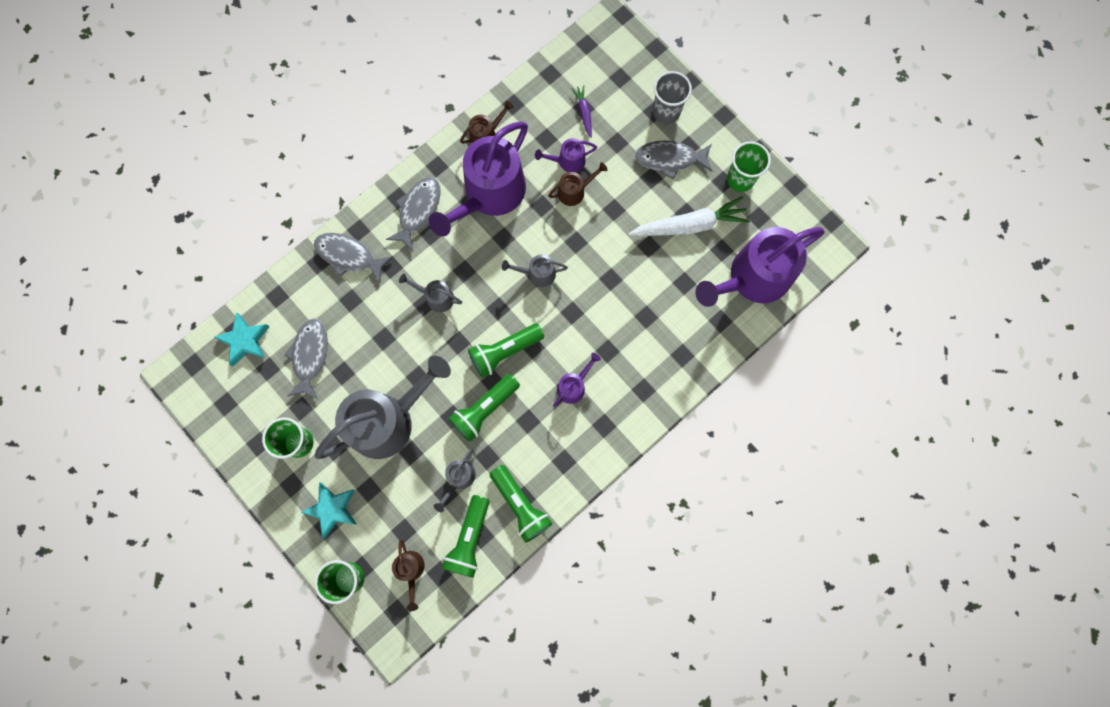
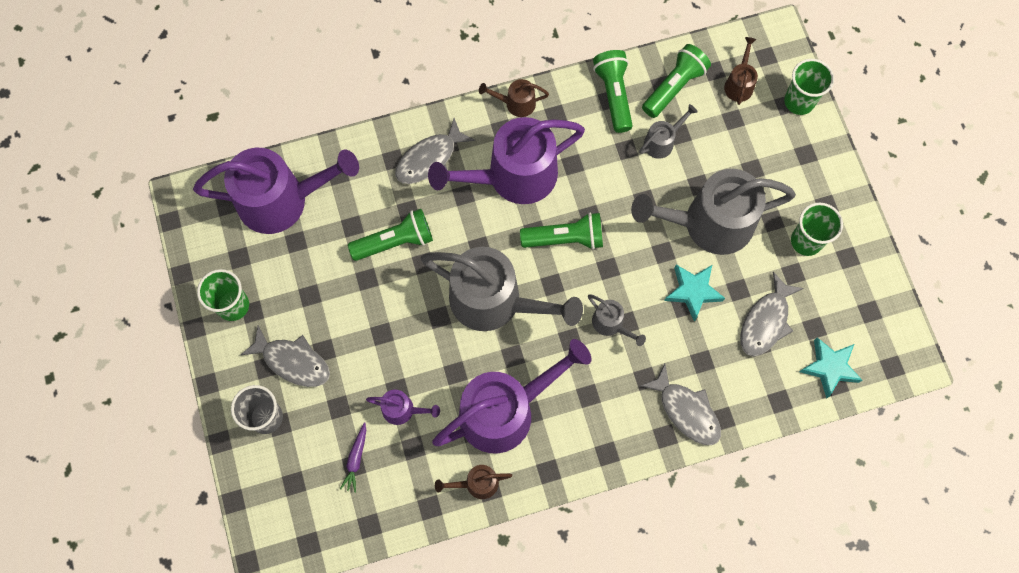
camera: 155 degrees left, 5 degrees down
turquoise star [301,483,357,539] -> turquoise star moved to [664,265,725,322]
grey fish [386,177,441,251] -> grey fish moved to [395,118,475,184]
green flashlight [448,374,520,442] -> green flashlight moved to [348,209,433,261]
grey watering can [502,254,568,287] -> grey watering can [421,247,583,331], size x2.28
brown watering can [548,162,608,206] -> brown watering can moved to [479,79,549,117]
purple watering can [553,353,601,407] -> purple watering can [428,117,585,204], size x2.28
white carrot [628,196,750,236] -> none

